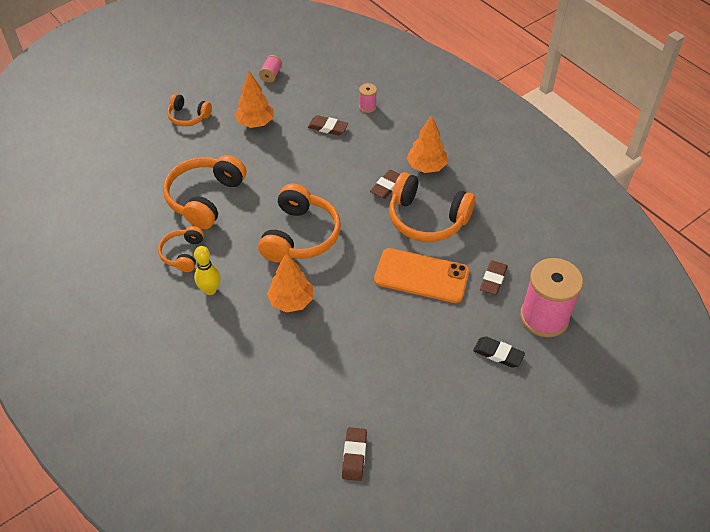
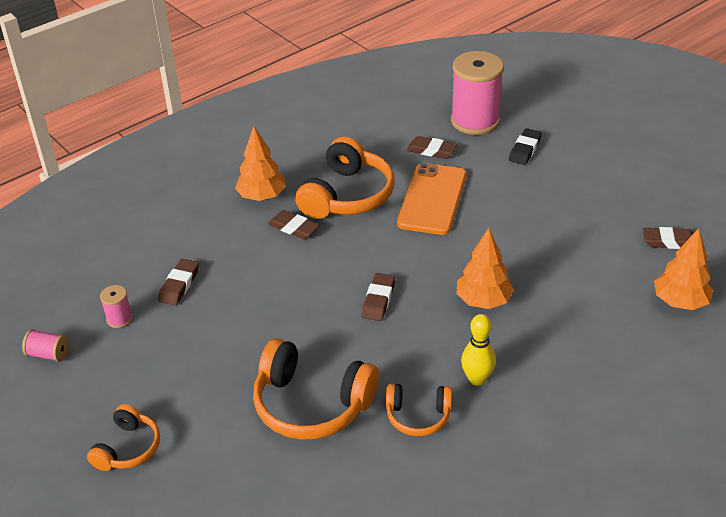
camera: 90 degrees left, 10 degrees down
orange tree [235,71,273,128] -> orange tree moved to [654,228,714,310]
orange headphones [258,183,341,263] -> brown eraser [362,273,395,321]
pink spool [359,83,377,113] -> pink spool moved to [100,285,133,328]

